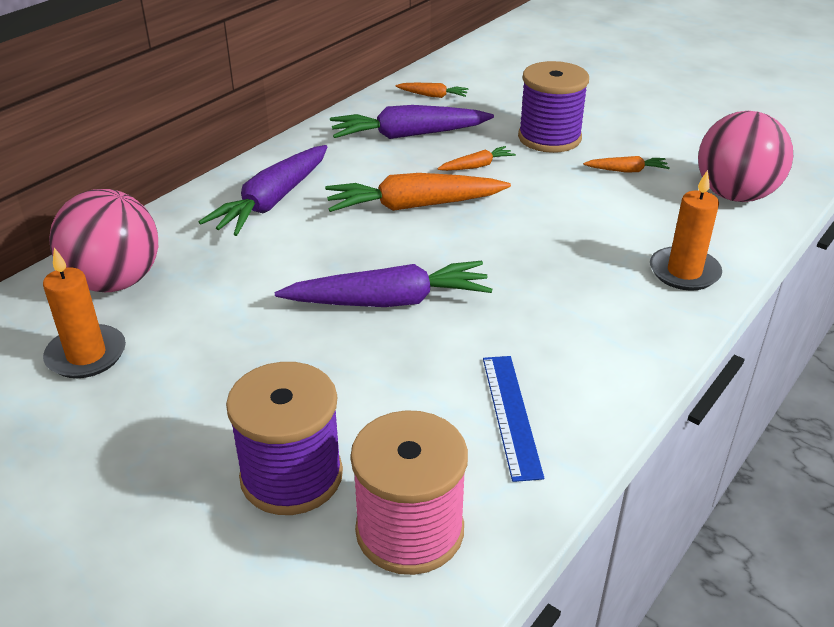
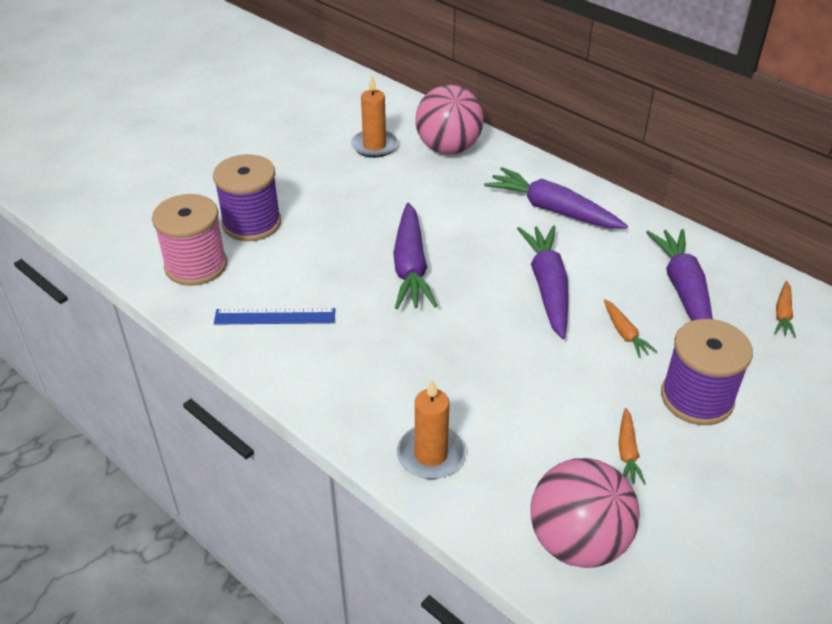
camera: 95 degrees right, 5 degrees up
orange carrot [325,173,511,212] -> purple carrot [517,226,568,339]

